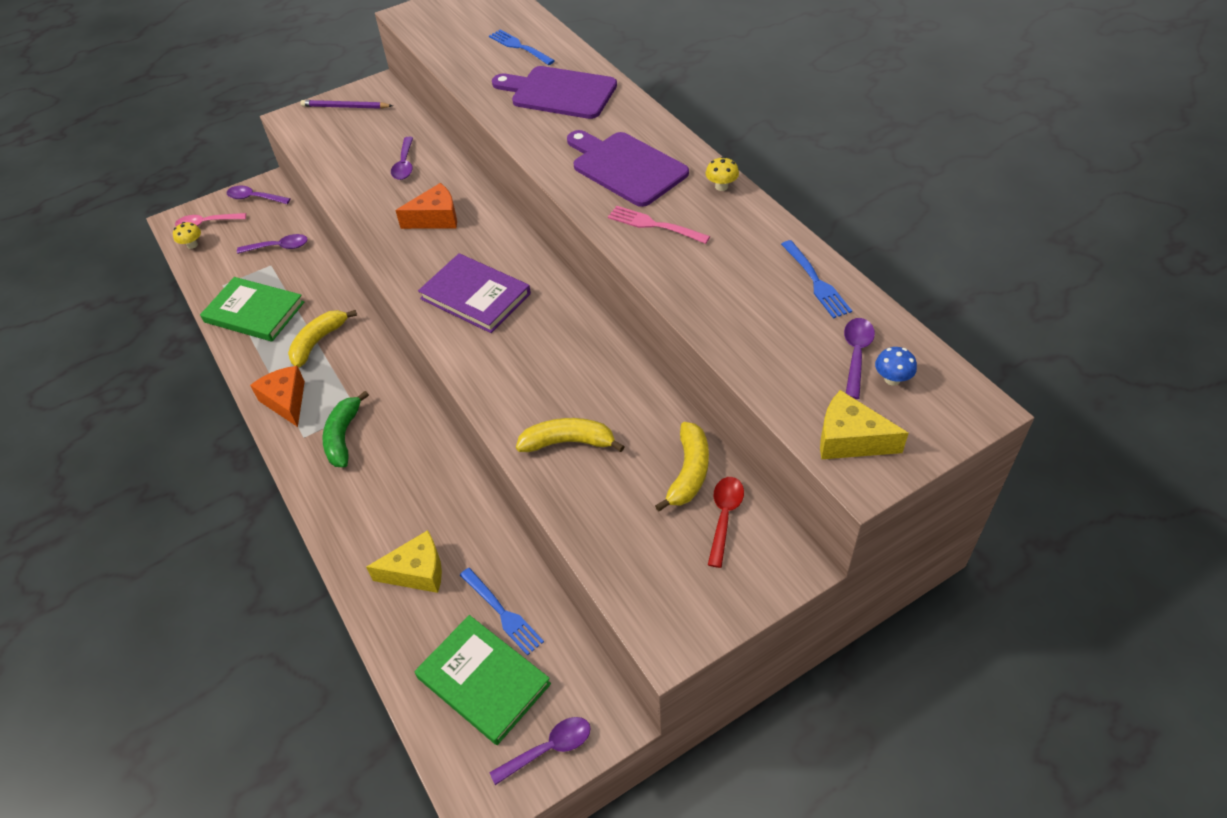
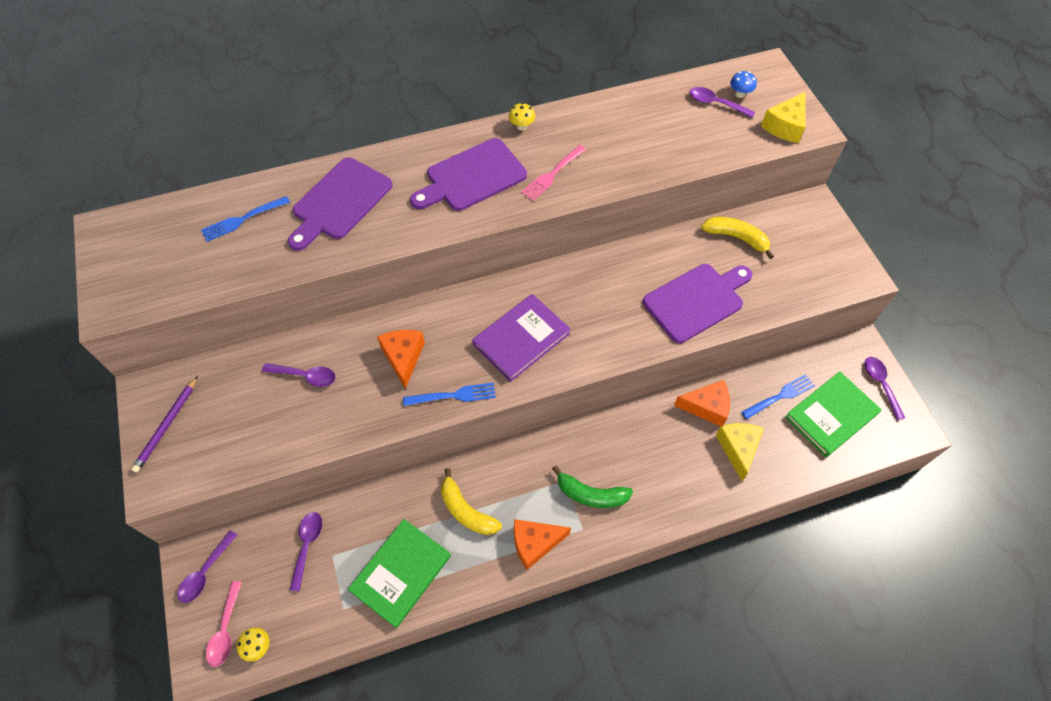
camera: 80 degrees left, 10 degrees up
yellow banana [516,418,625,452] -> purple cutting board [643,264,752,343]
red spoon [708,477,744,568] -> none
blue fork [781,240,852,319] -> blue fork moved to [403,383,496,406]
none -> orange cheese [674,380,730,426]

